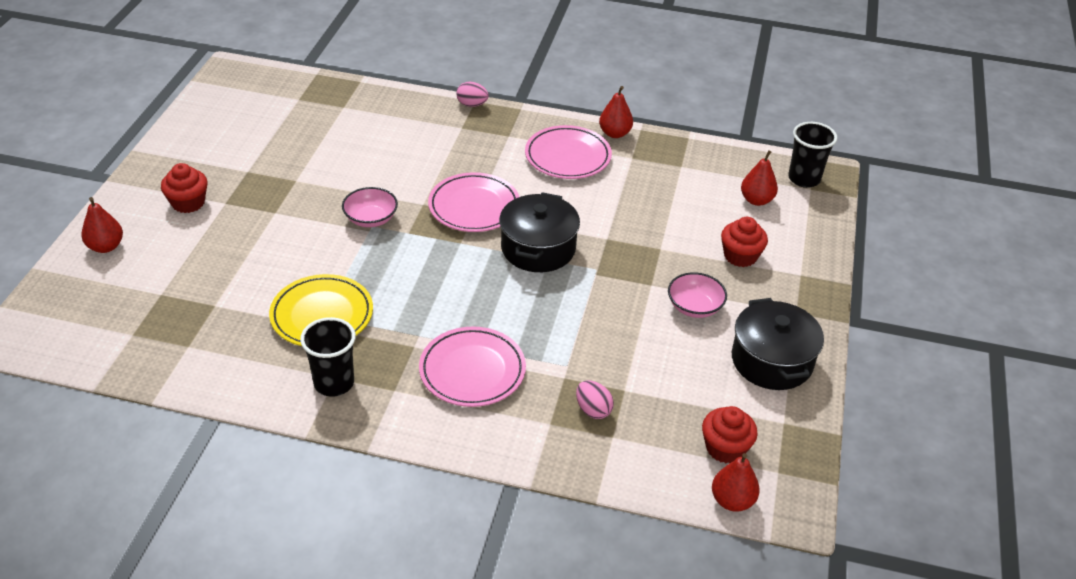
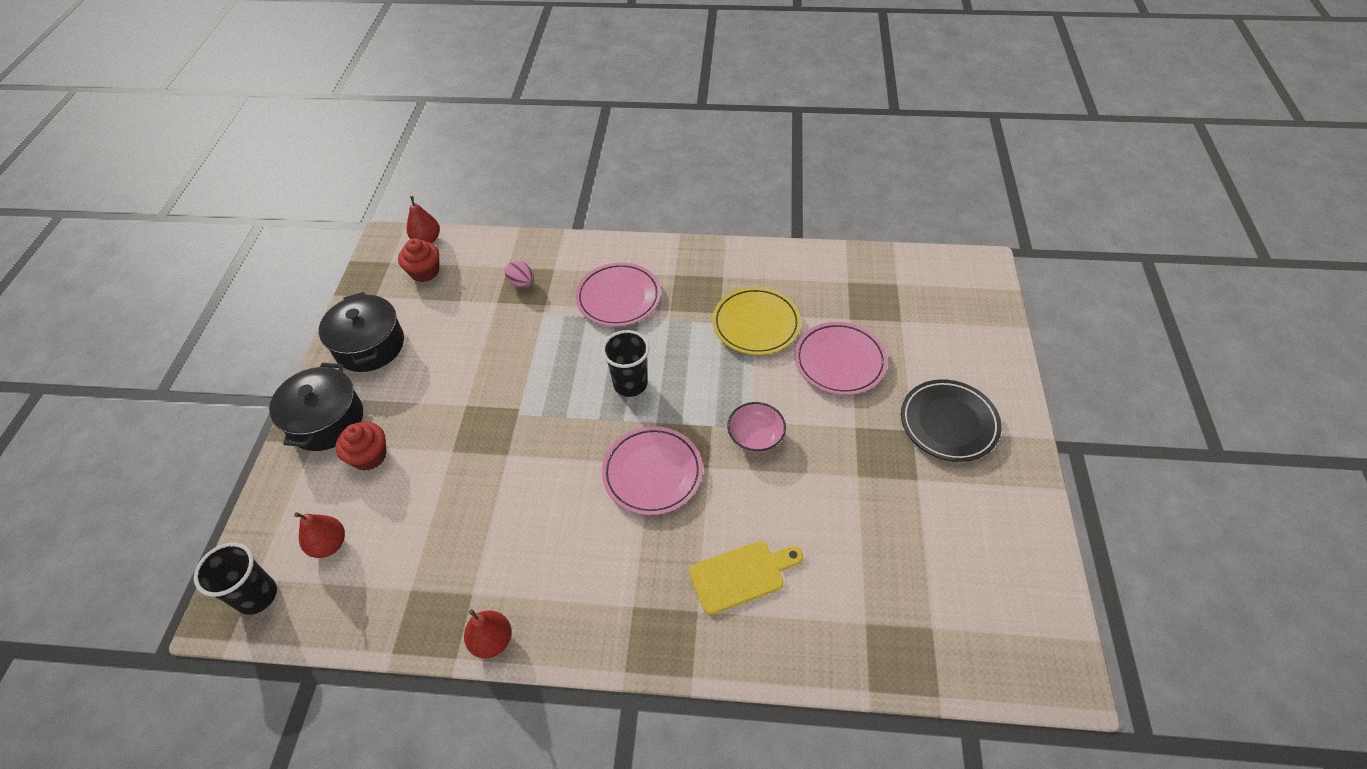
camera: 175 degrees right, 10 degrees up
red pear [81,197,123,253] -> none
red cupcake [161,163,208,213] -> black plate [901,379,1002,462]
black cup [300,317,356,397] -> black cup moved to [602,330,649,397]
pink egg [456,82,489,107] -> none
black pot [499,192,580,272] -> black pot moved to [269,363,363,451]
pink plate [525,125,612,179] -> pink plate moved to [795,322,888,395]
pink bowl [668,272,727,318] -> none
none -> yellow cutting board [689,541,803,615]

